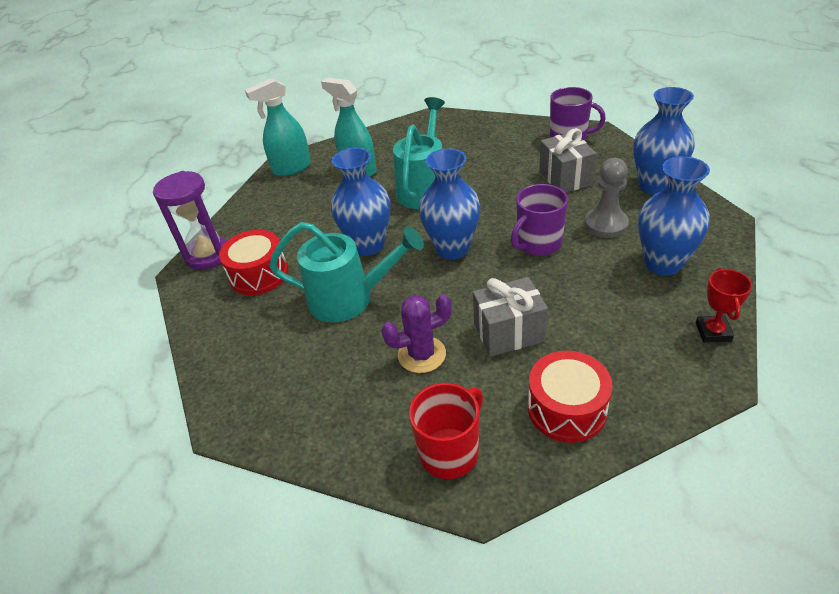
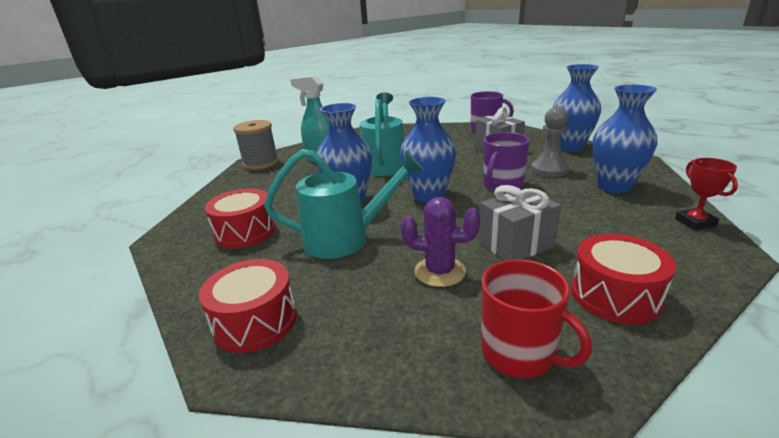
camera: 15 degrees left, 15 degrees down
purple hourglass [153,171,227,270] -> none
turquoise spray bottle [245,78,311,176] -> grey spool [233,120,279,170]
purple cactus [381,294,452,373] -> purple cactus turned 45 degrees clockwise [401,197,480,287]
red mug [409,383,483,479] -> red mug turned 105 degrees clockwise [481,259,592,378]
none -> red drum [199,259,297,353]

